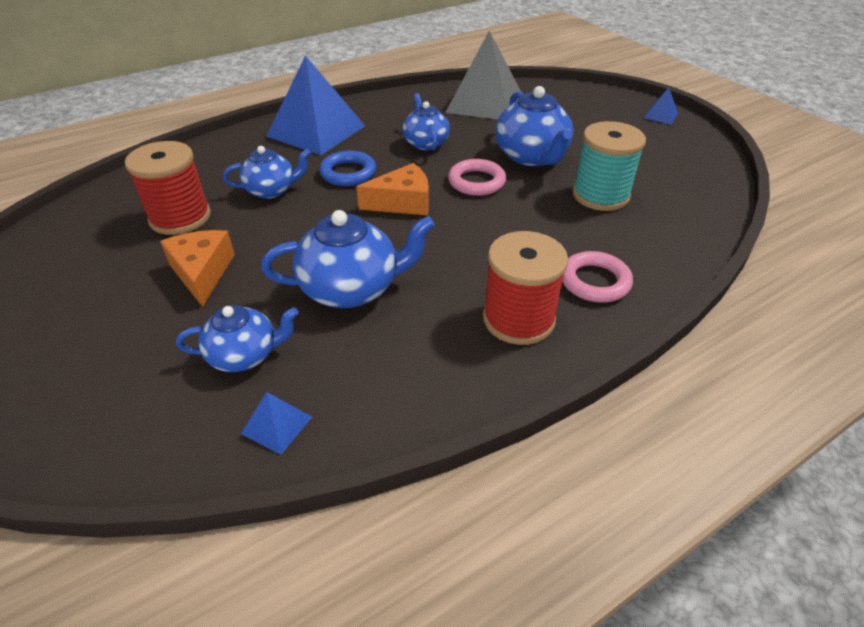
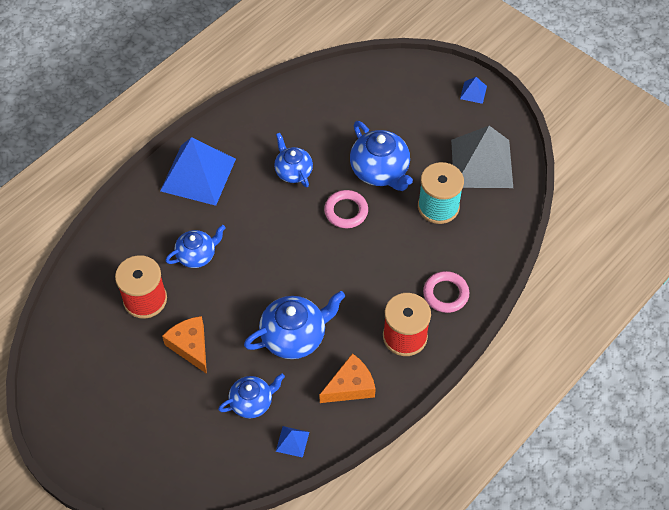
camera: 15 degrees left, 15 degrees up
blue ring [319,151,376,186] -> none
orange cheese [356,163,429,216] -> orange cheese moved to [320,353,376,403]
grey pyramid [445,31,521,119] -> grey pyramid moved to [451,126,513,188]

